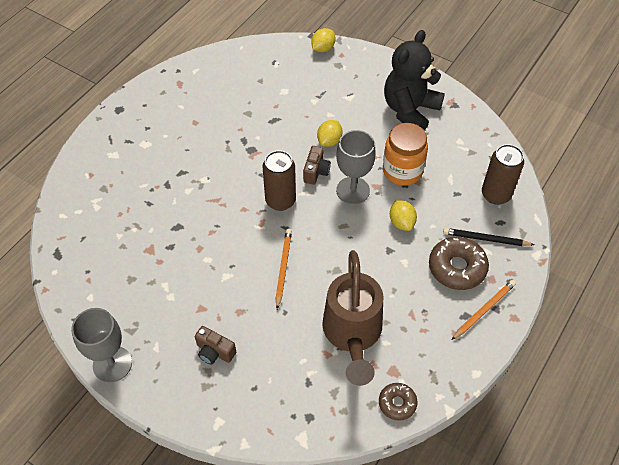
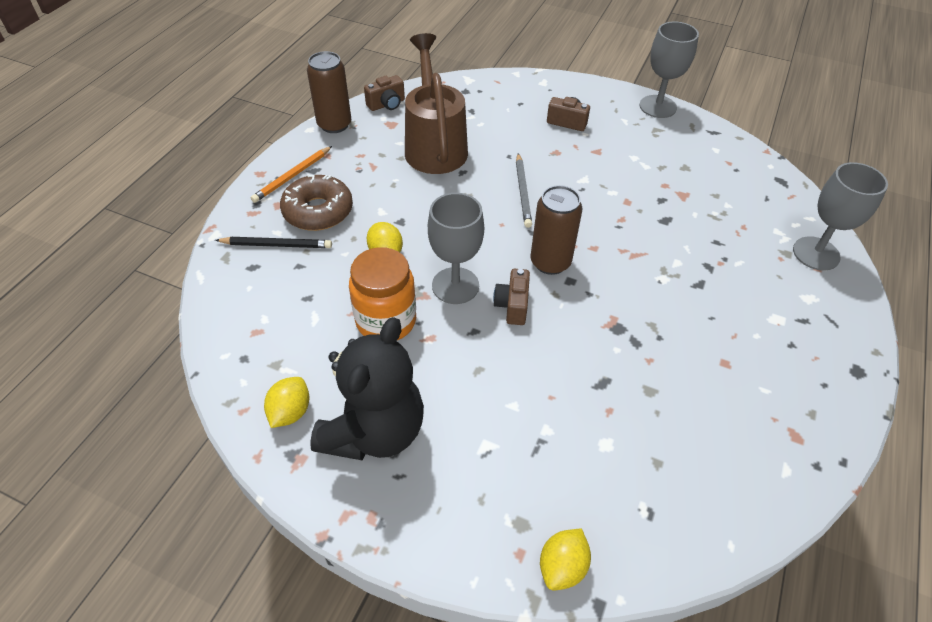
camera: 170 degrees right, 5 degrees down
orange pencil [276,229,292,309] -> grey pencil [516,153,532,228]
yellow lemon [317,120,342,147] -> yellow lemon moved to [264,377,309,428]
brown donut [379,383,417,421] -> brown camera [364,75,405,111]
brown can [482,144,524,205] -> brown can moved to [307,51,351,133]
none -> grey goblet [793,162,888,271]

